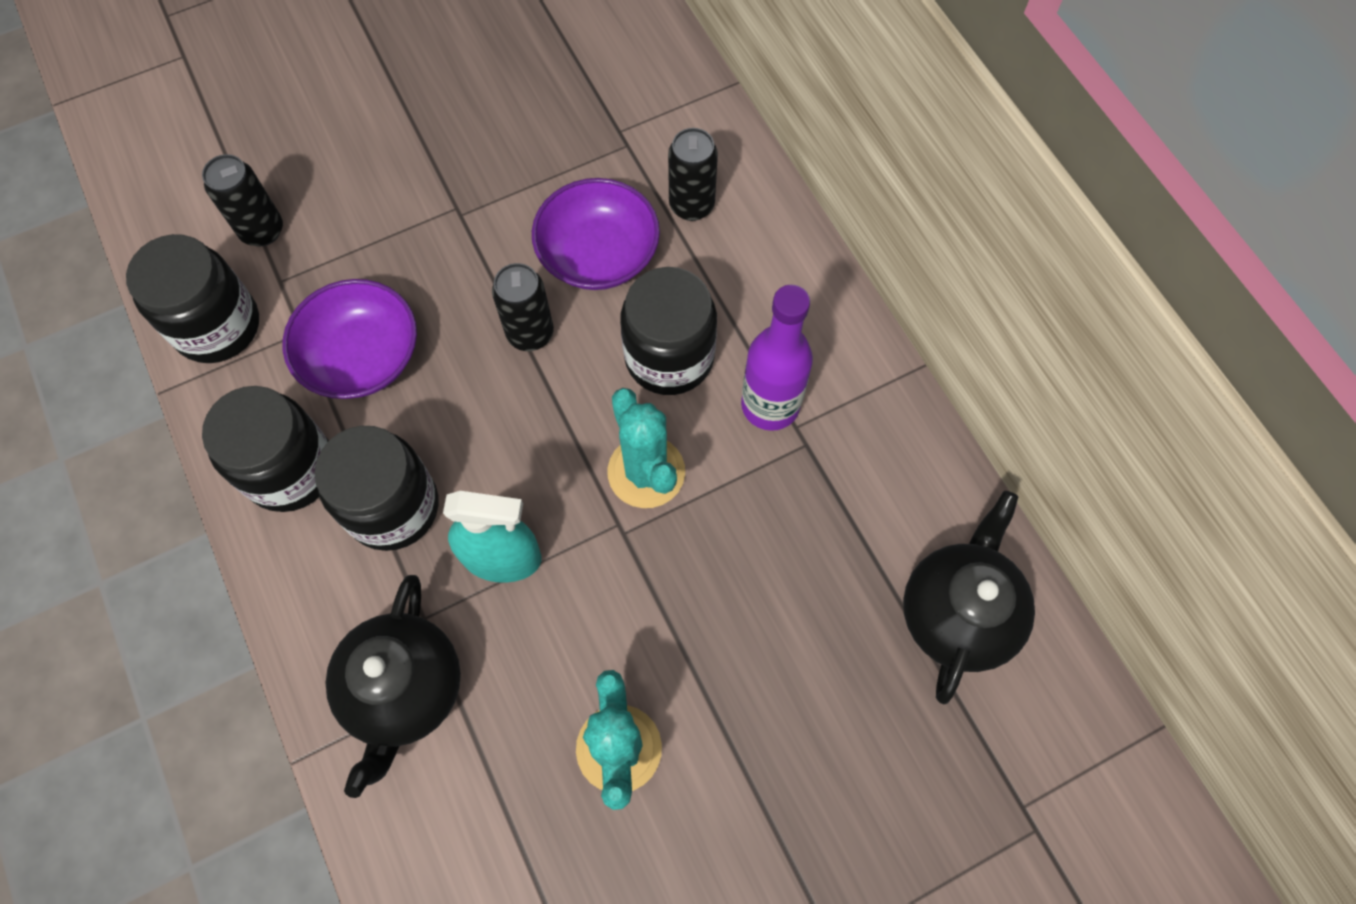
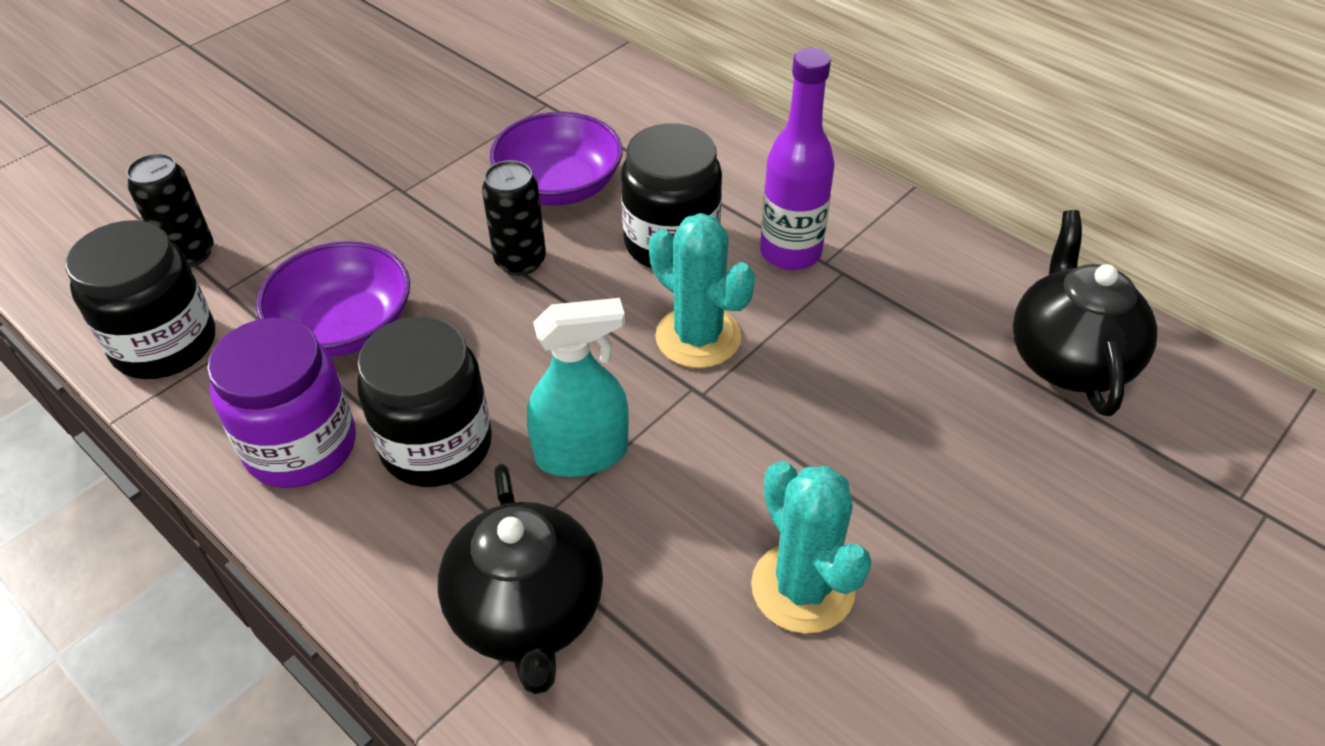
camera: 20 degrees left, 20 degrees down
black jar [202,386,329,512] -> purple jar [207,318,356,488]
black can [668,128,718,221] -> none

